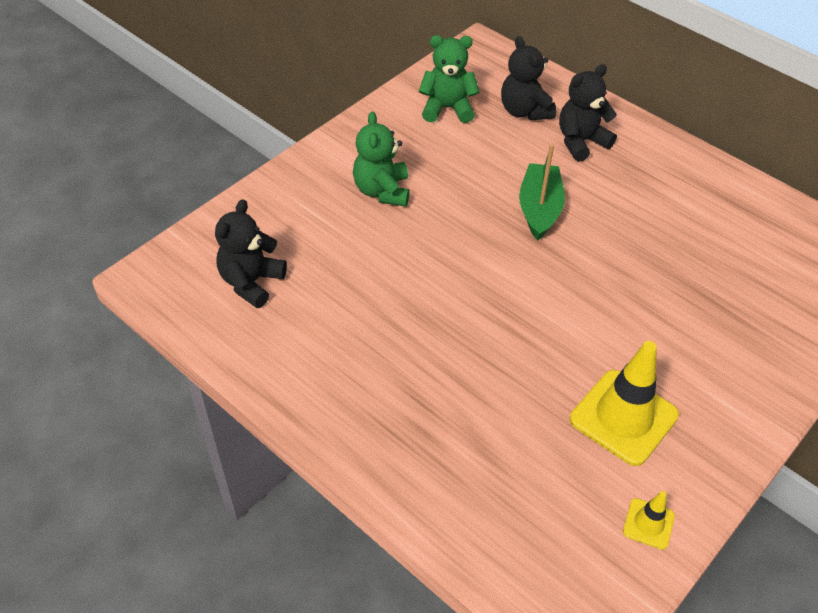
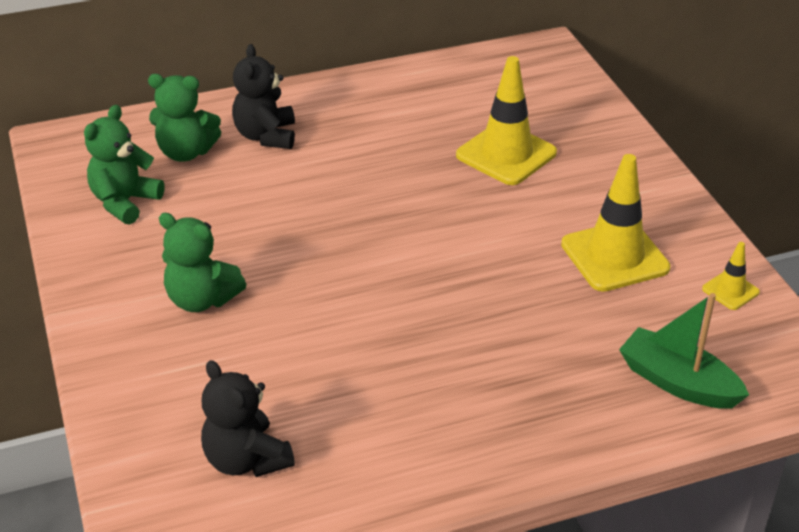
camera: 60 degrees left, 10 degrees down
black teddy bear [501,36,556,120] -> green teddy bear [148,74,221,162]
green boat [519,144,565,241] -> green boat moved to [619,293,749,409]
none -> yellow traffic cone [456,56,557,185]

